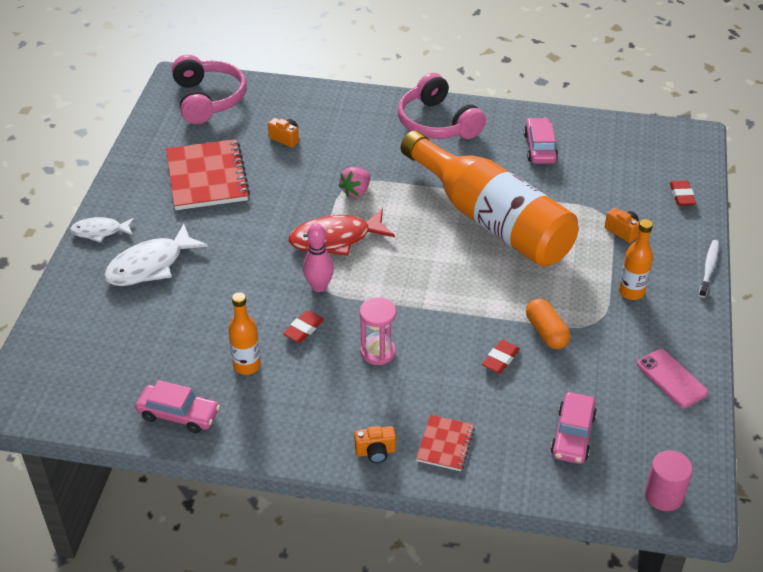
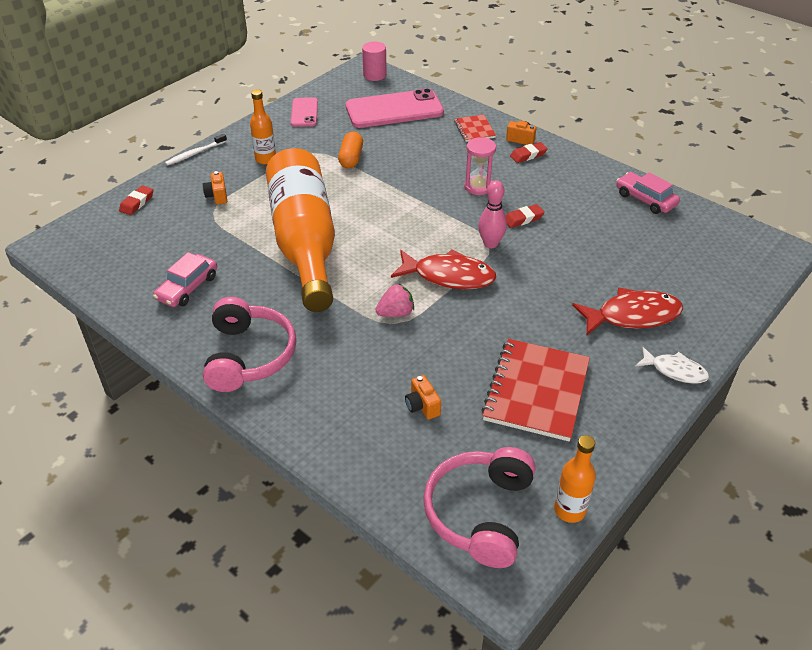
camera: 150 degrees left, 0 degrees up
white fish [104,224,208,286] -> red fish [572,287,683,335]
orange bottle [228,292,261,375] -> orange bottle moved to [554,435,596,523]
red notebook [416,415,475,471] -> red notebook turned 60 degrees counterclockwise [454,115,496,142]
red eraser [482,340,520,373] -> red eraser moved to [510,142,548,163]
pink car [550,392,597,464] -> pink phone [346,88,444,128]

